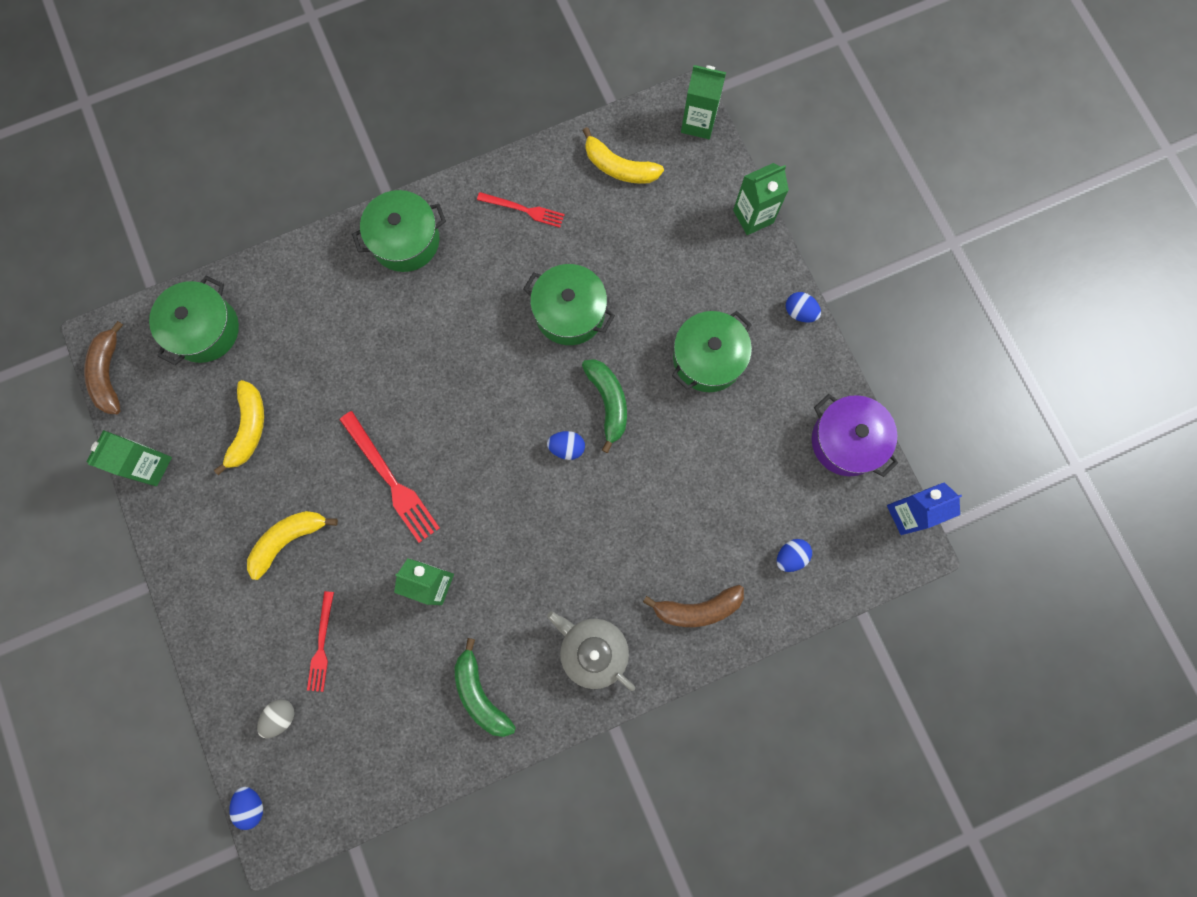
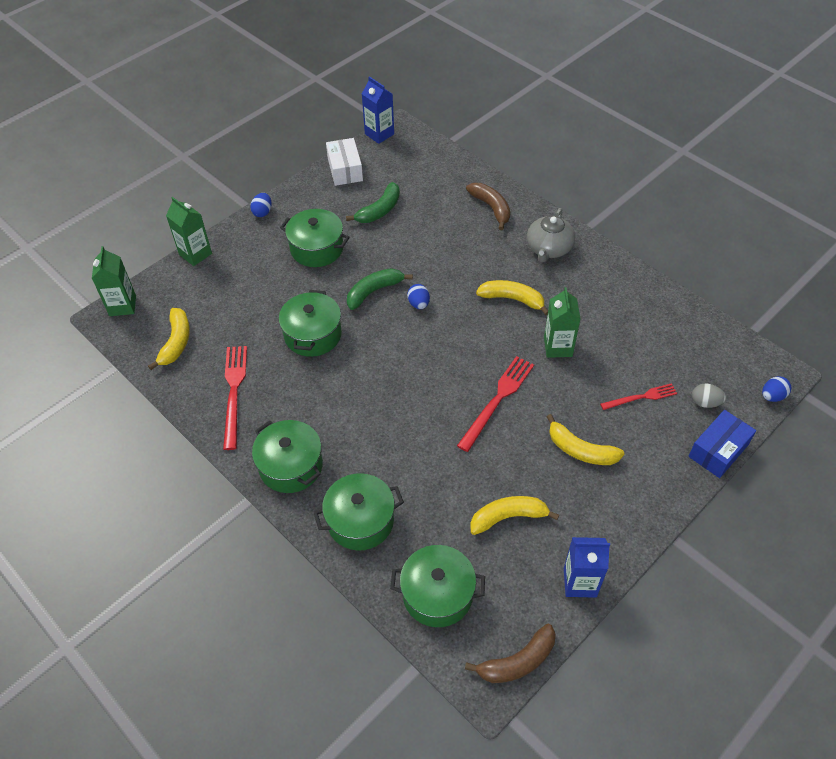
camera: 110 degrees left, 25 degrees down
green carton [86,430,172,486] -> blue carton [564,537,610,598]
green banana [454,638,516,737] -> green banana moved to [346,182,400,223]
red fork [477,192,565,228] -> red fork [223,346,247,450], size x1.60
blue egg [777,539,812,572] -> none
purple pot [812,394,898,477] -> white box [326,138,363,186]
none -> green pot [314,473,404,551]
none -> yellow banana [476,280,548,315]
none -> blue box [688,410,756,478]

